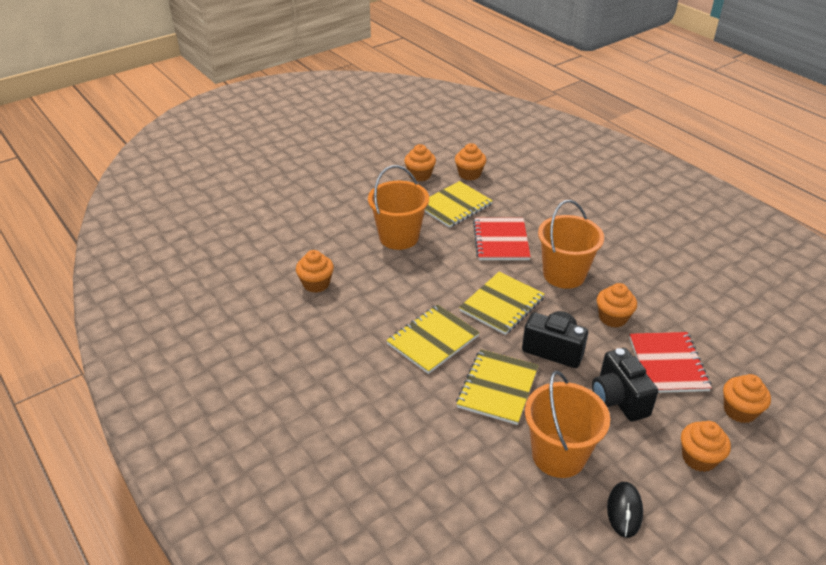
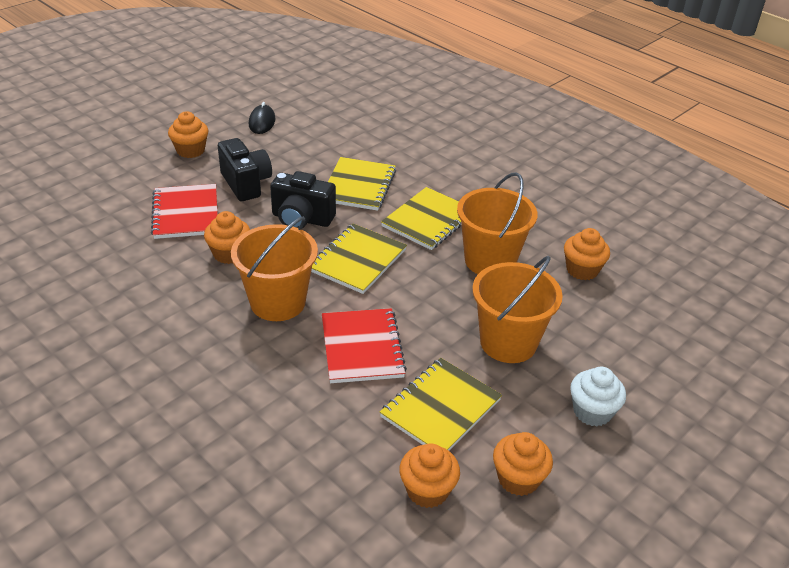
camera: 170 degrees right, 0 degrees up
orange bucket [525,371,610,478] -> orange bucket moved to [457,172,537,274]
orange cupcake [723,374,771,423] -> none
none -> white cupcake [570,367,626,426]

